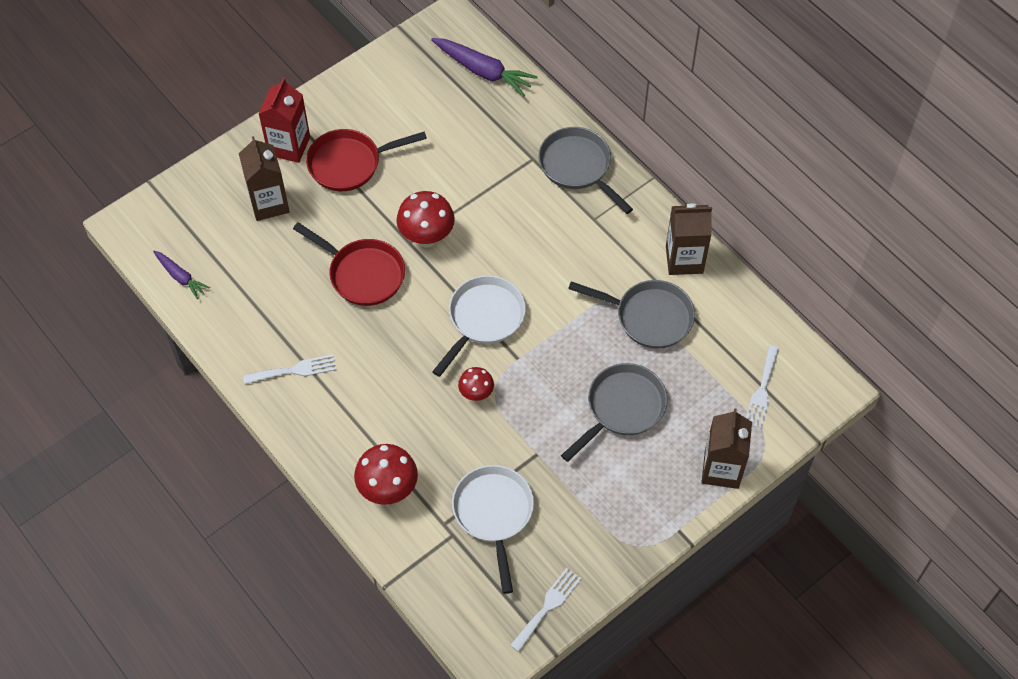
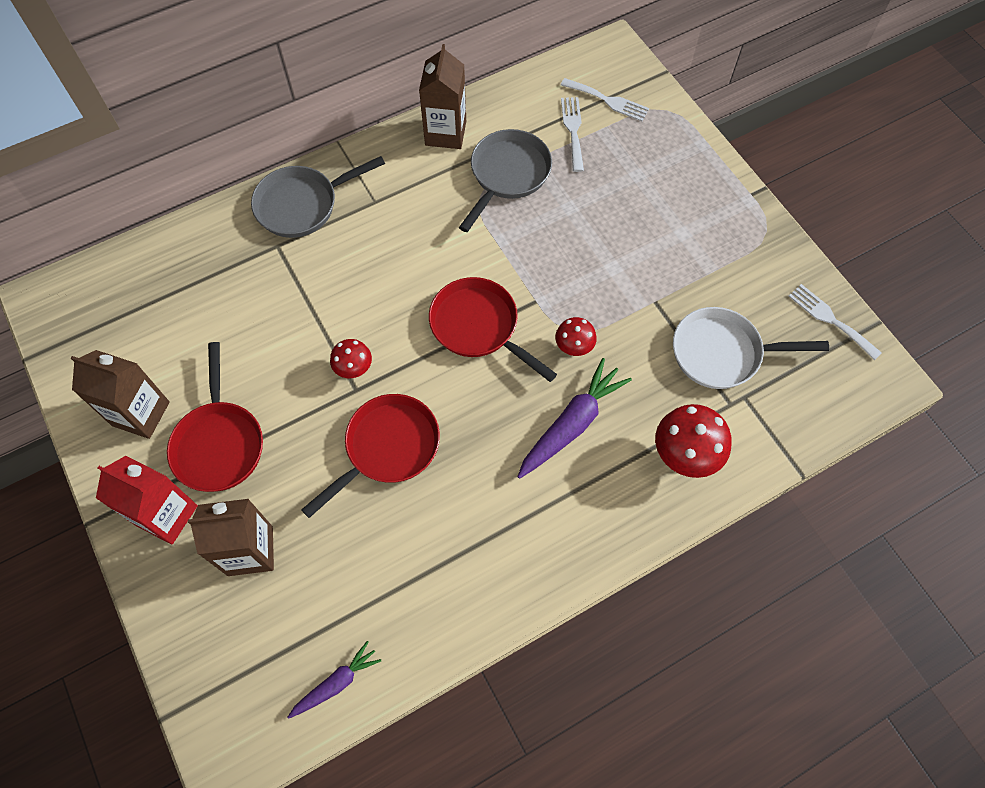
camera: 80 degrees left, 5 degrees up
white fork [243,354,337,384] -> white fork moved to [561,97,584,172]
red mushroom [397,191,455,247] -> red mushroom [330,339,372,378], size x0.59
purple carrot [431,38,538,97] -> purple carrot moved to [517,358,632,479]
white pan [432,275,526,377] -> red pan [429,277,557,382]
grey pan [561,363,668,462] -> none
brown carton [701,409,752,489] -> brown carton moved to [71,350,170,439]

